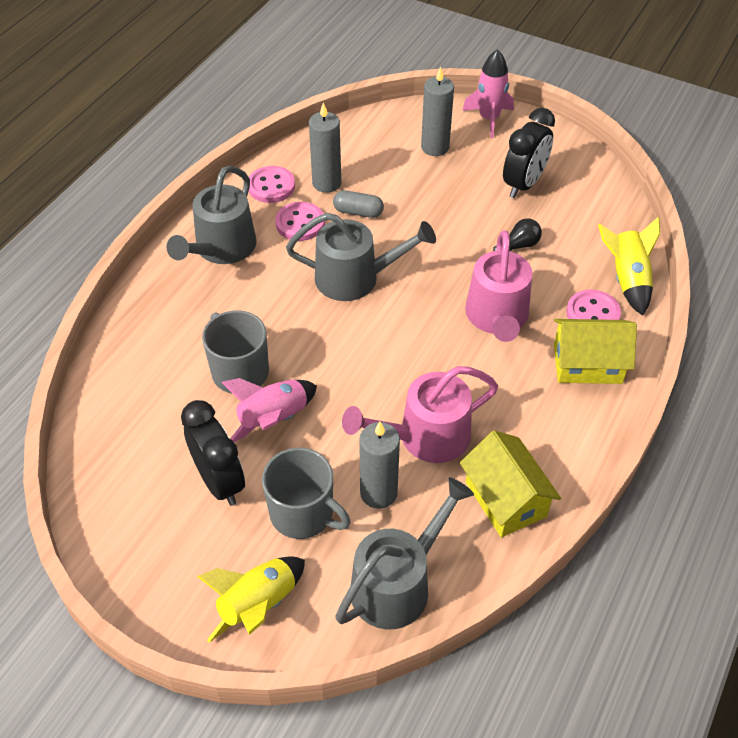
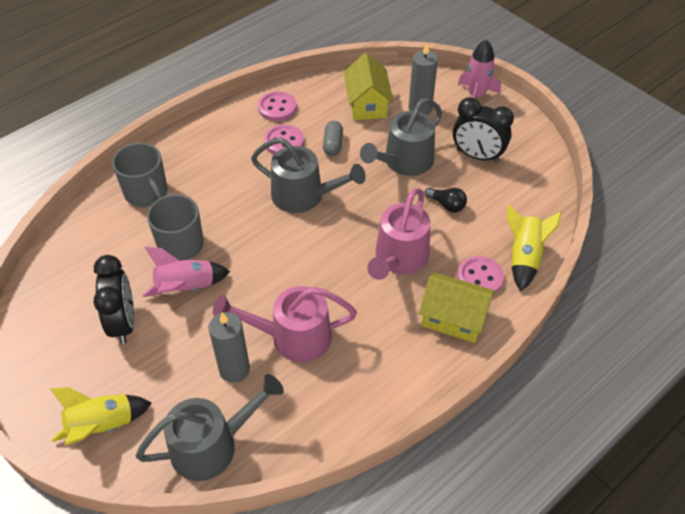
camera: 20 degrees right, 0 degrees up
grey watering can [166,166,257,264] -> grey watering can moved to [360,98,442,176]
grey mug [262,448,351,539] -> grey mug moved to [112,143,168,207]
grey candle [309,102,341,193] -> none
grey capsule [333,190,384,218] -> grey capsule turned 60 degrees clockwise [323,121,343,156]
yellow house [460,430,561,537] -> yellow house moved to [344,53,393,120]
black light bulb [493,218,542,251] -> black light bulb turned 45 degrees clockwise [424,188,467,213]
black clock [503,108,555,198] -> black clock turned 60 degrees clockwise [453,97,514,163]

